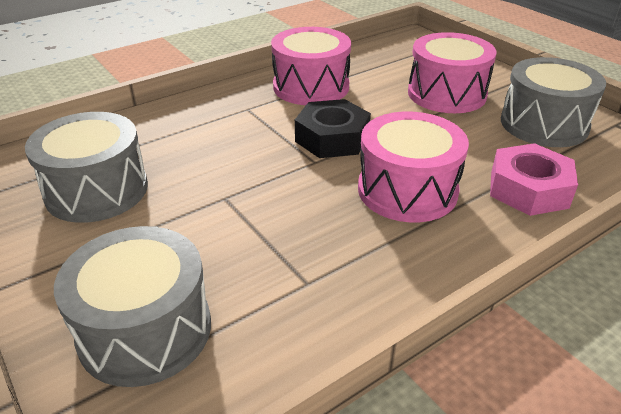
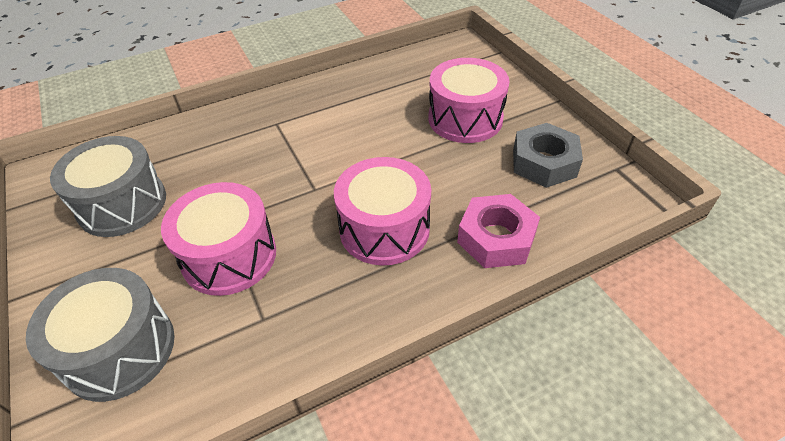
camera: 10 degrees right, 10 degrees up
pink drum [271,27,351,105] -> pink drum moved to [161,182,276,296]
black nut [295,99,371,158] -> none
grey drum [501,57,606,147] -> grey nut [513,123,583,188]

